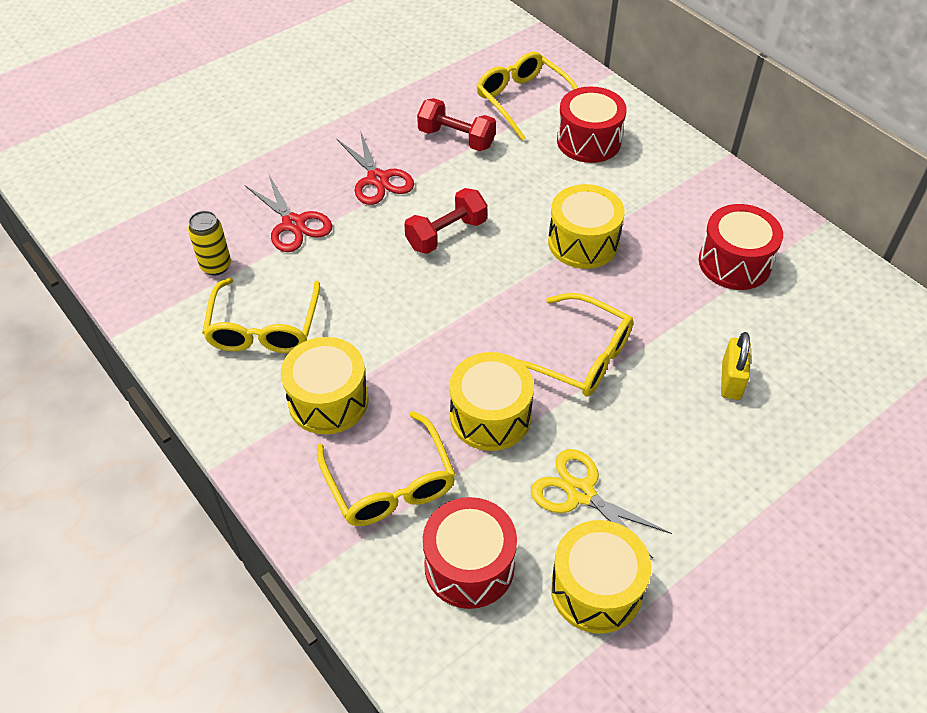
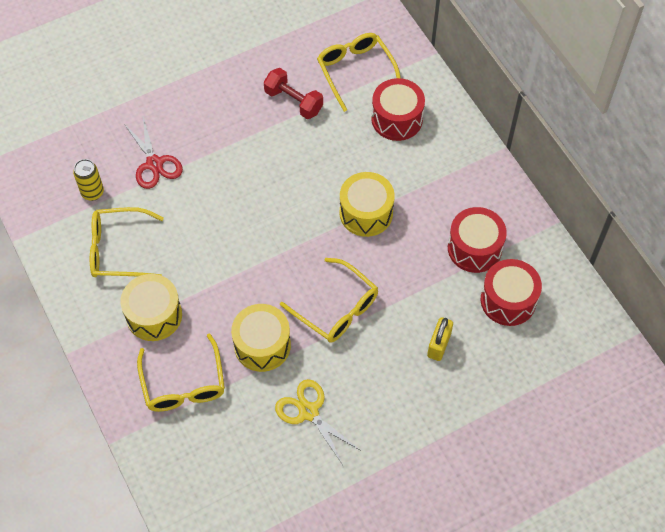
camera: 10 degrees right, 10 degrees up
yellow glasses [202,278,320,353] -> yellow glasses turned 75 degrees clockwise [90,207,164,277]
red scissors [337,130,414,205] -> none
red dumbbell [404,188,487,254] -> none
red drum [423,497,517,609] -> red drum moved to [481,259,542,326]
yellow drum [551,520,651,634] -> none

